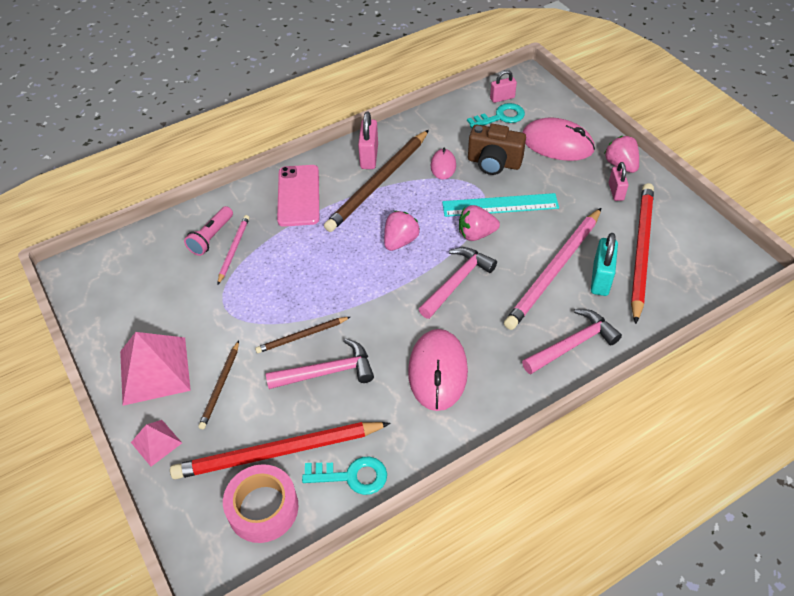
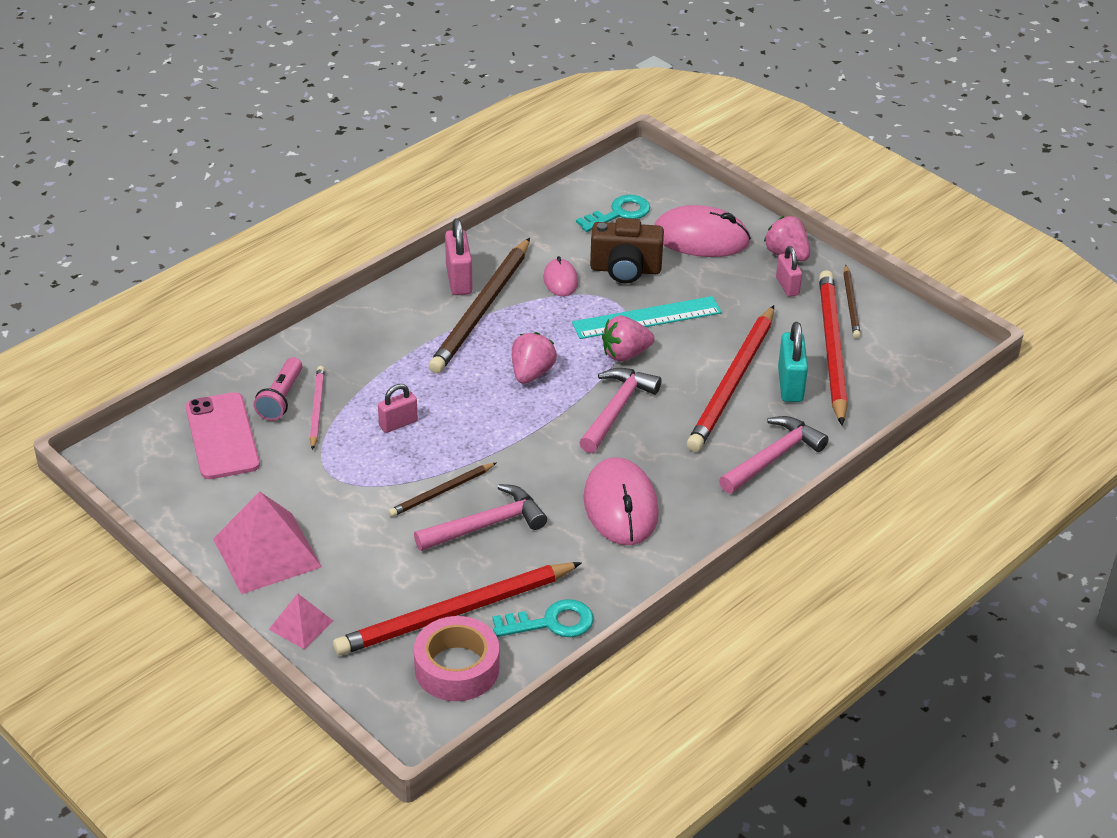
camera: 15 degrees left, 10 degrees down
brown pencil [198,341,239,429] -> brown pencil moved to [844,265,861,339]
pink phone [277,165,319,227] -> pink phone moved to [186,392,260,479]
pink padlock [490,70,517,103] -> pink padlock moved to [378,384,418,433]
pink pencil [504,208,601,330] -> red pencil [687,305,774,452]

